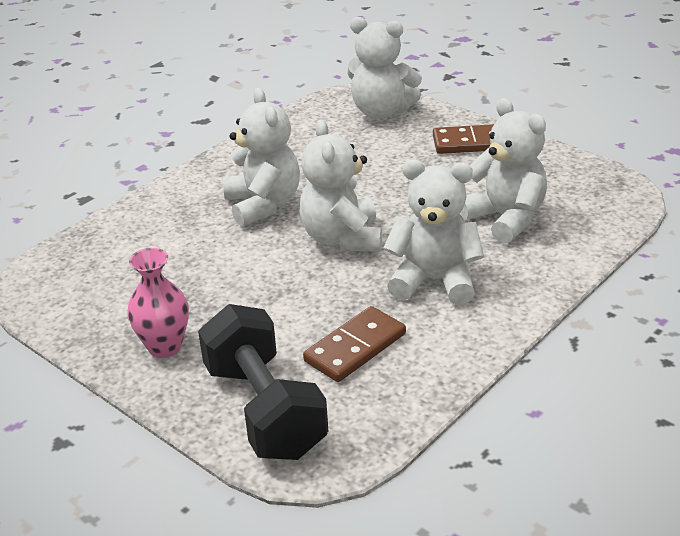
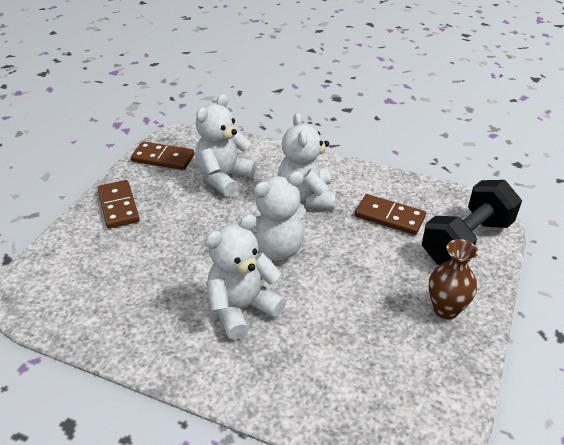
camera: 110 degrees left, 5 degrees up
pink vase [127,248,189,358] -> brown vase [429,239,478,319]
white teddy bear [347,17,422,119] -> none
none -> brown domino [131,141,195,170]

